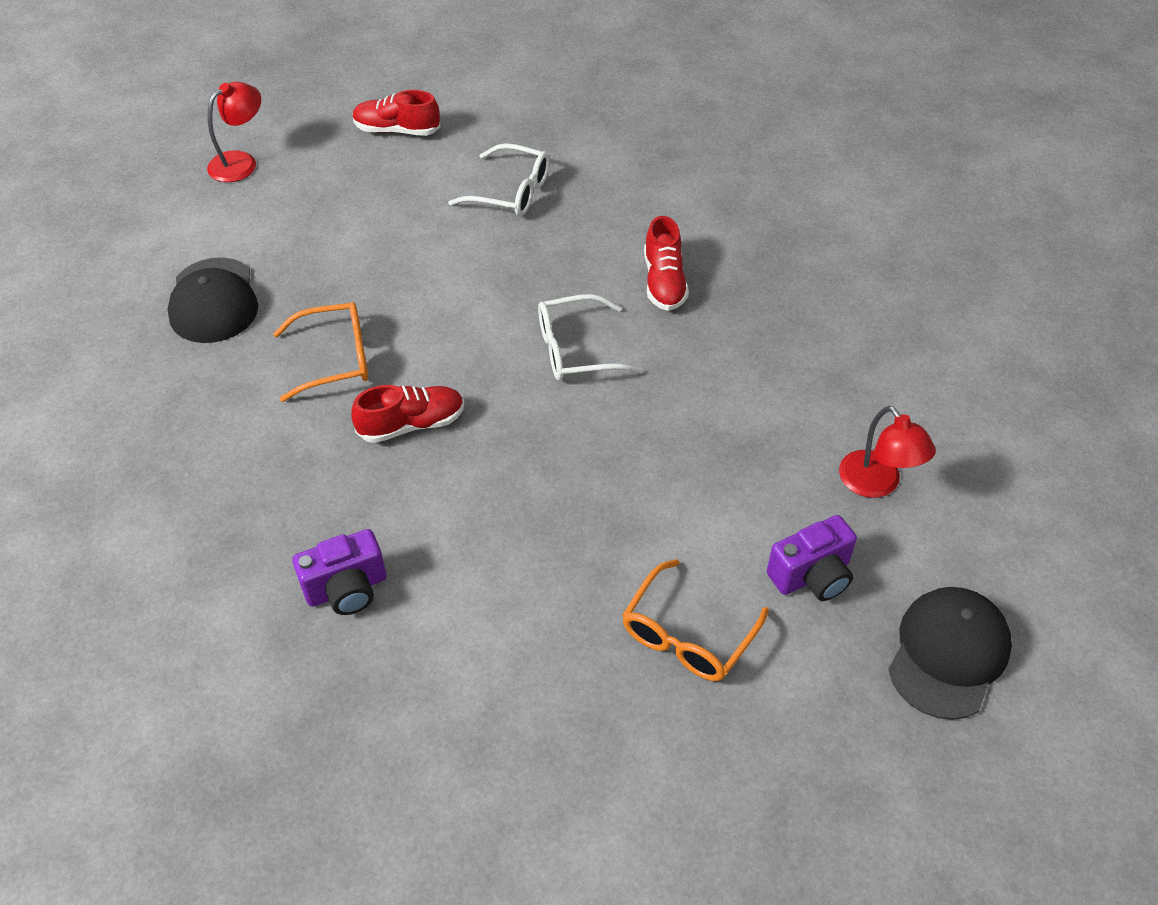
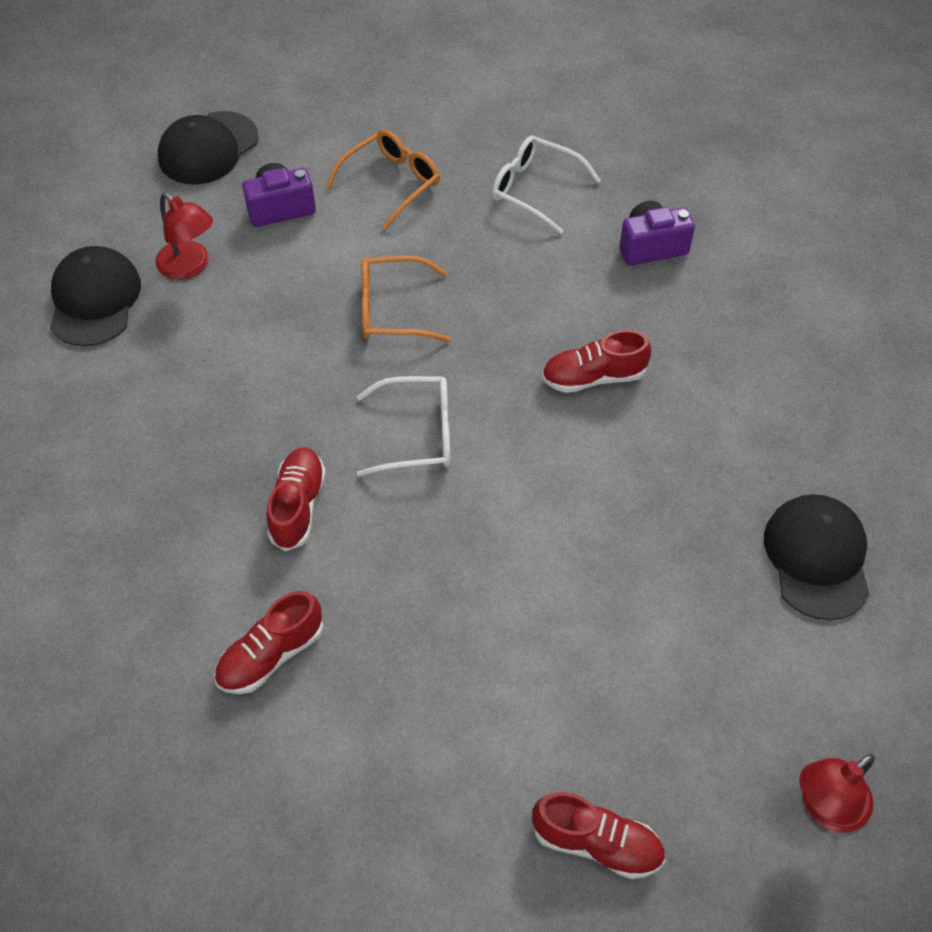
camera: 170 degrees left, 5 degrees up
orange glasses [273,302,368,402] -> orange glasses moved to [361,255,451,342]
white glasses [448,143,550,216] -> white glasses moved to [492,135,601,234]
red lamp [839,406,936,498] -> red lamp turned 150 degrees clockwise [156,193,213,280]
none -> black cap [50,246,141,347]
none -> red shoe [214,591,324,694]

